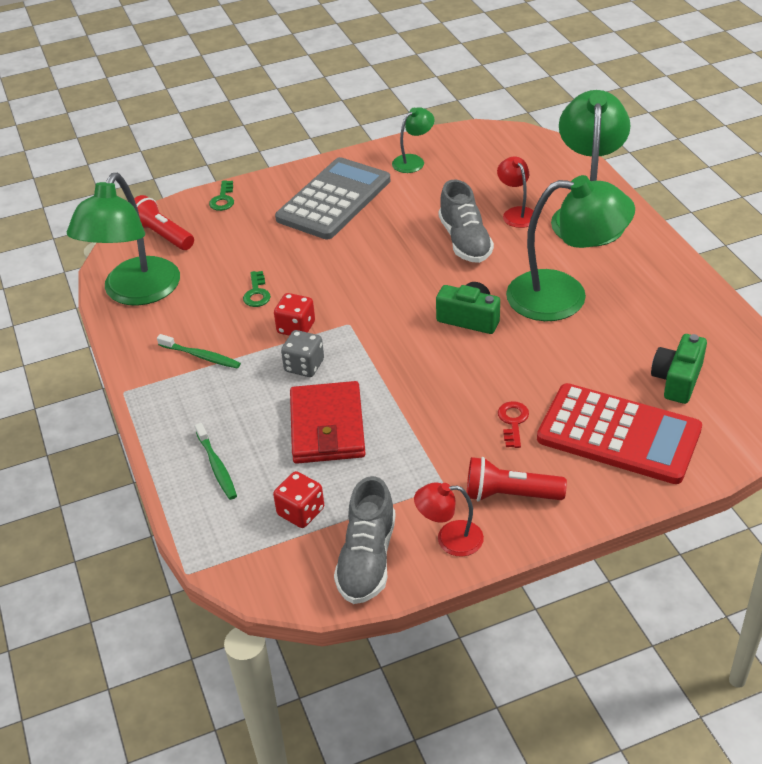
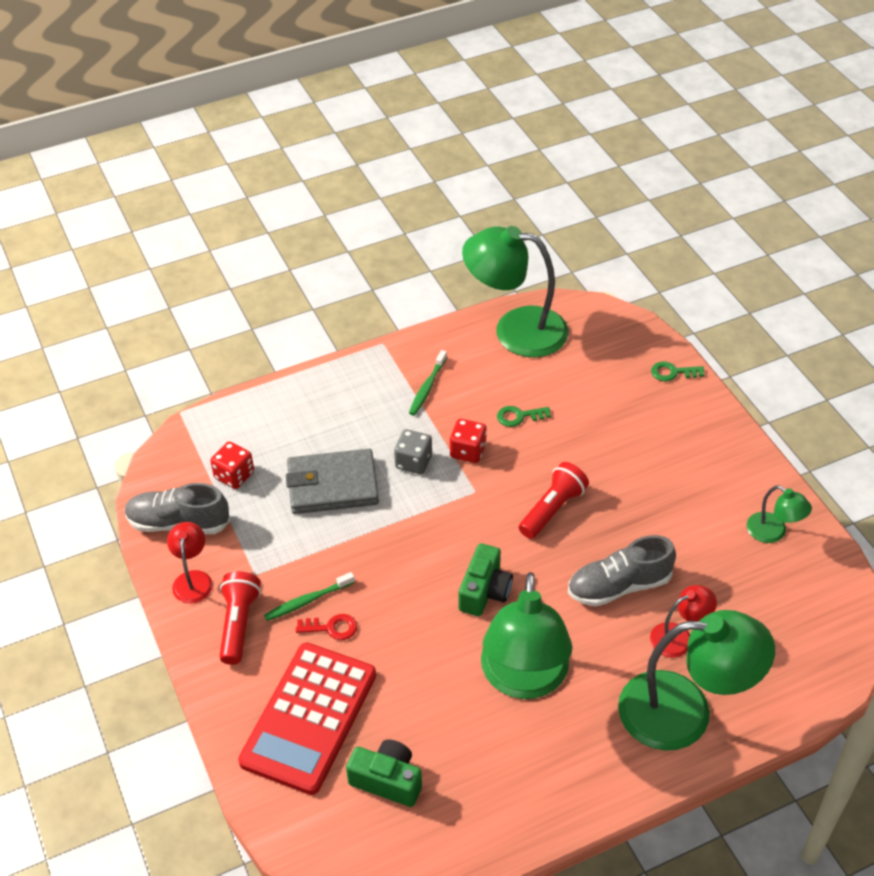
camera: 85 degrees right, 5 degrees up
red flashlight [134,195,194,250] -> red flashlight moved to [519,462,589,539]
green toothbrush [195,423,237,500] -> green toothbrush moved to [264,572,355,621]
grey calculator [275,157,390,239] -> none
red wallet [290,381,366,464] -> grey wallet [286,449,379,514]

